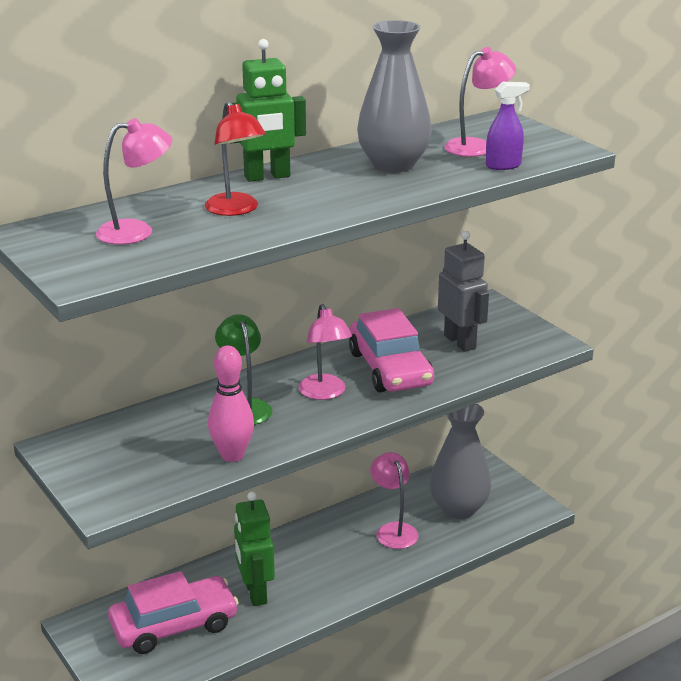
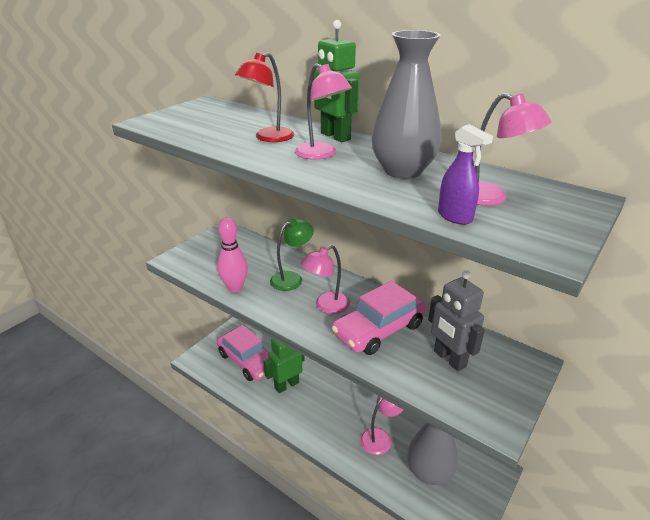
camera: 70 degrees right, 5 degrees up
pink lamp [96,118,172,245] -> pink lamp moved to [295,63,352,160]
grey robot [438,231,489,352] -> grey robot turned 105 degrees clockwise [428,270,485,371]

